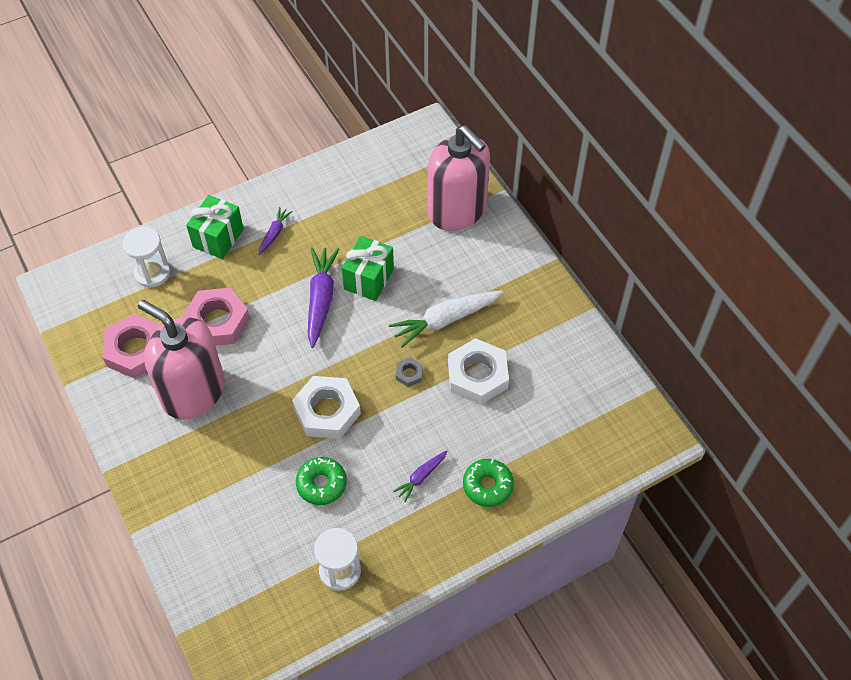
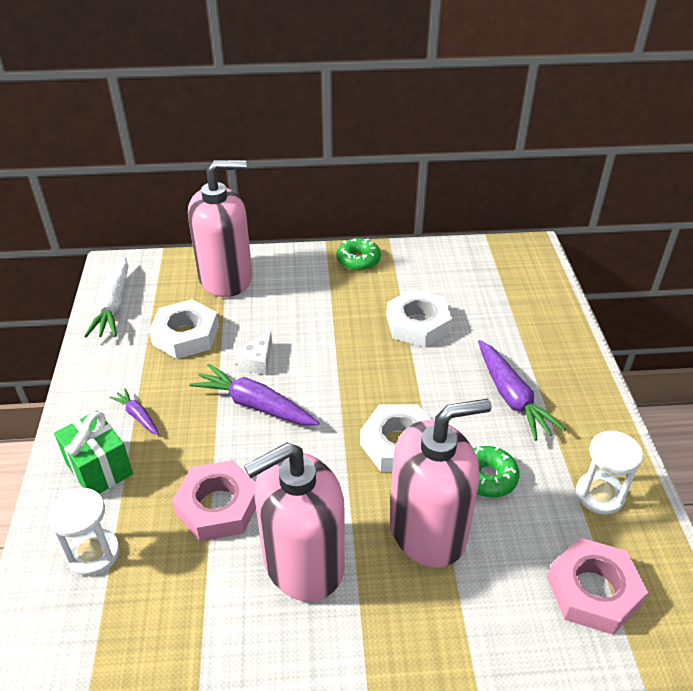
camera: 65 degrees left, 15 degrees down
pink nut [103,314,162,379] -> pink nut moved to [547,538,648,635]
green gift [342,236,394,301] -> white cheese [234,331,272,375]
white carrot [389,291,503,348] -> white carrot moved to [84,257,128,337]
purple carrot [393,450,448,502] -> purple carrot [478,340,566,441], size x1.88
grey nut [396,357,423,387] -> none
green donut [463,459,514,507] -> green donut moved to [337,238,381,271]
none -> white nut [149,299,219,359]
none -> pink soap dispenser [390,399,492,568]

